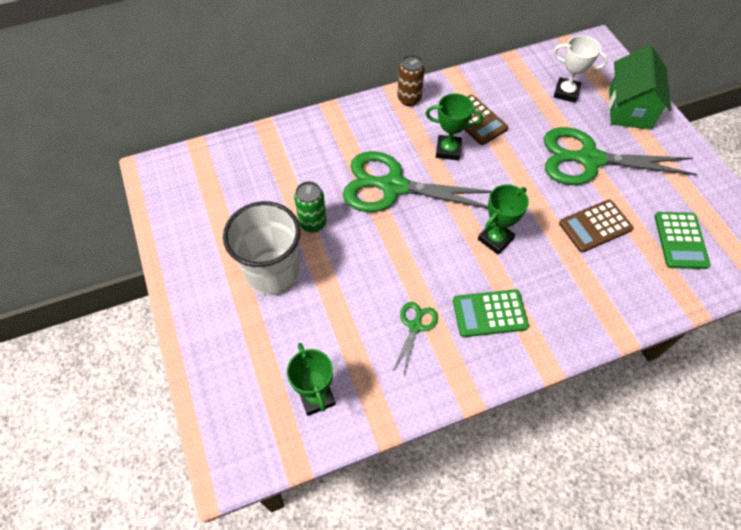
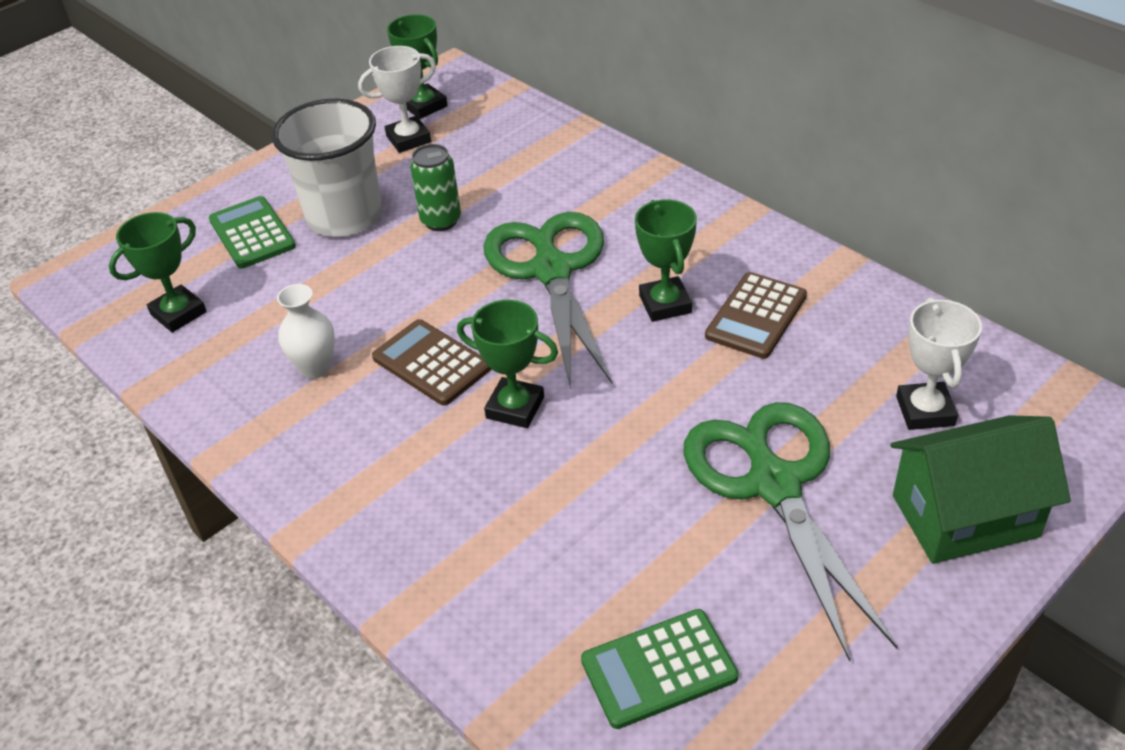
camera: 70 degrees right, 15 degrees down
green scissors [392,302,438,374] -> white vase [277,284,335,379]
brown can [397,55,425,106] -> none
green calculator [453,289,529,337] -> green calculator moved to [209,196,296,269]
brown calculator [559,200,633,252] -> brown calculator moved to [372,319,491,406]
none -> white trophy [358,46,436,153]
none -> green trophy [387,14,448,119]

